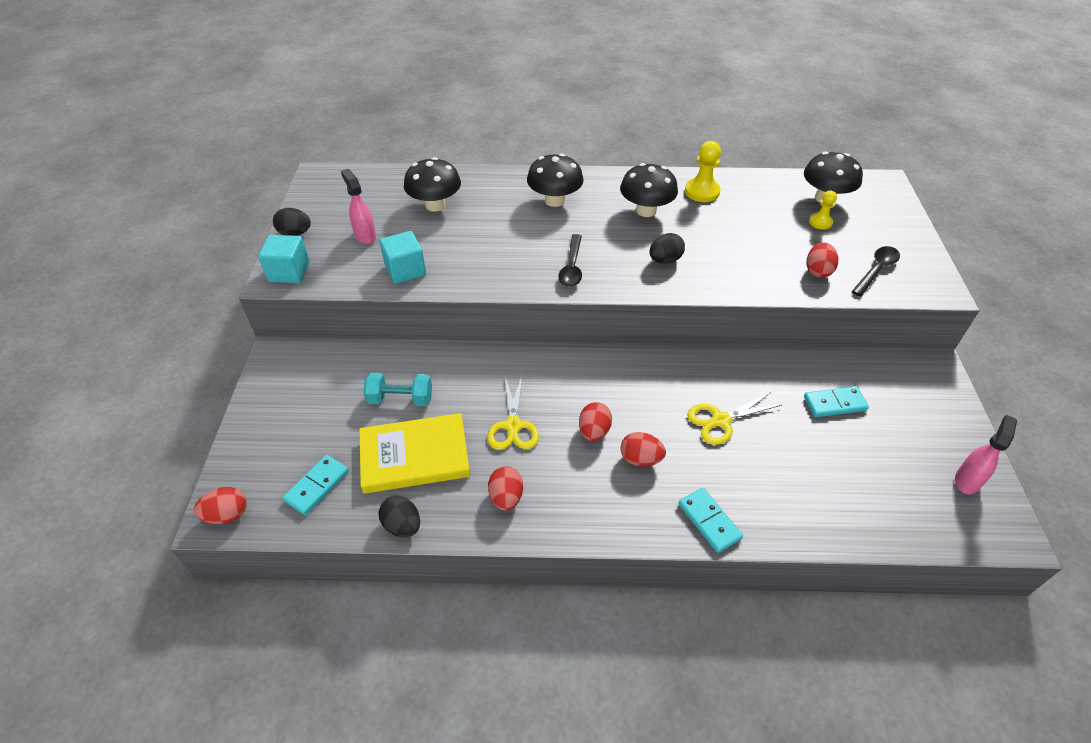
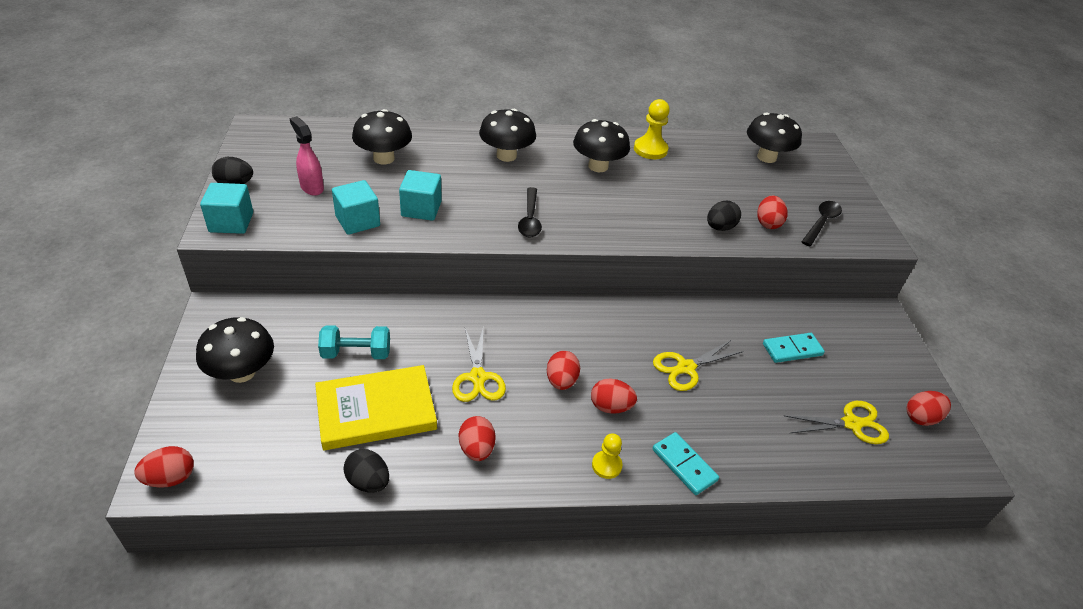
camera: 10 degrees left, 5 degrees down
turquoise domino [282,455,349,515] -> none
black egg [649,233,685,264] -> black egg moved to [707,201,741,231]
yellow pawn [809,191,837,230] -> yellow pawn moved to [592,434,622,479]
pink spray bottle [955,415,1017,494] -> red egg [907,391,951,426]
none -> black mushroom [196,317,274,383]
none -> turquoise cube [399,170,442,221]
none -> yellow scissors [784,401,889,444]

